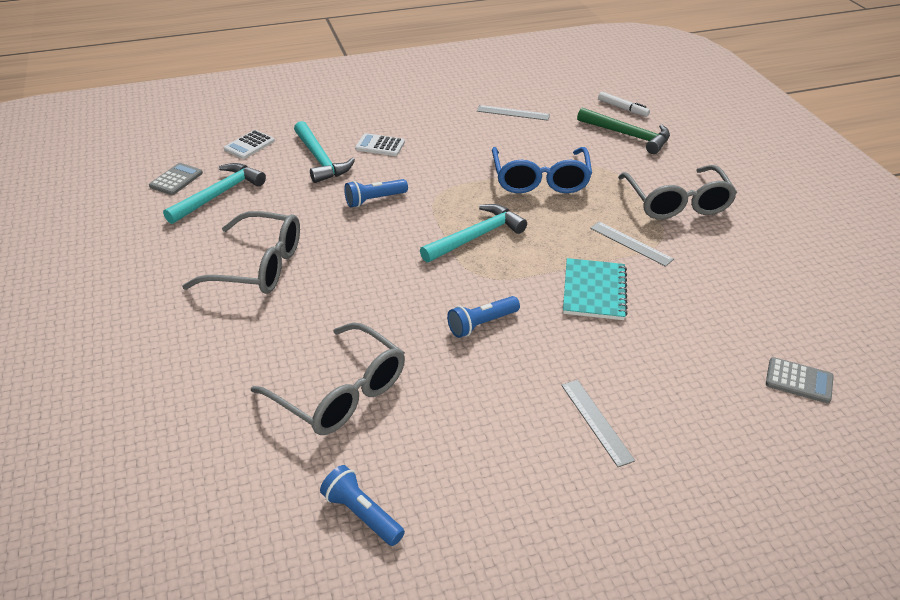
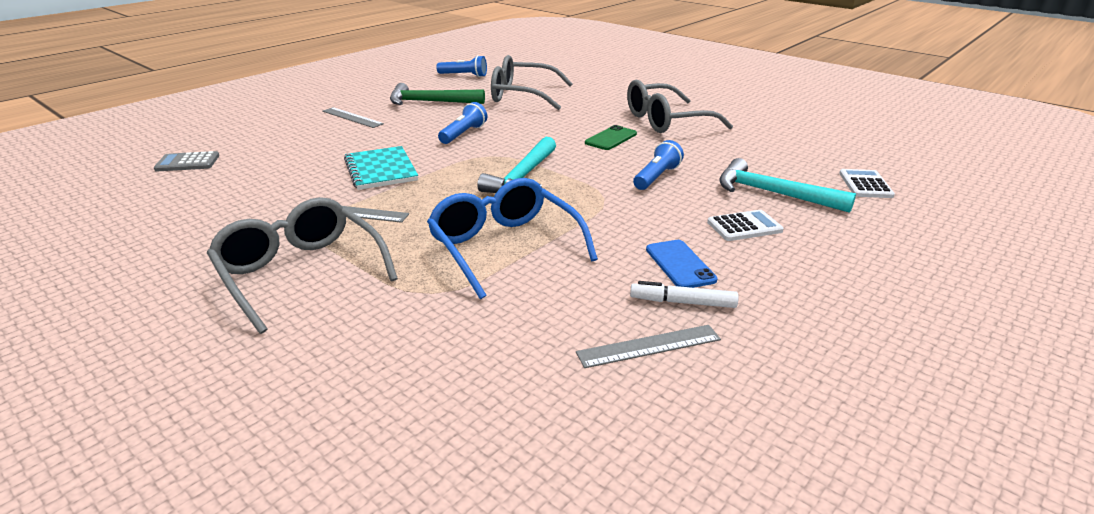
camera: 150 degrees right, 10 degrees down
grey calculator [149,163,203,195] -> none
turquoise hammer [163,163,266,224] -> none
green hammer [577,108,670,154] -> green hammer moved to [390,83,485,105]
white marker [598,92,650,117] -> white marker moved to [630,281,739,308]
none -> green phone [585,125,637,150]
none -> blue phone [646,240,718,288]

